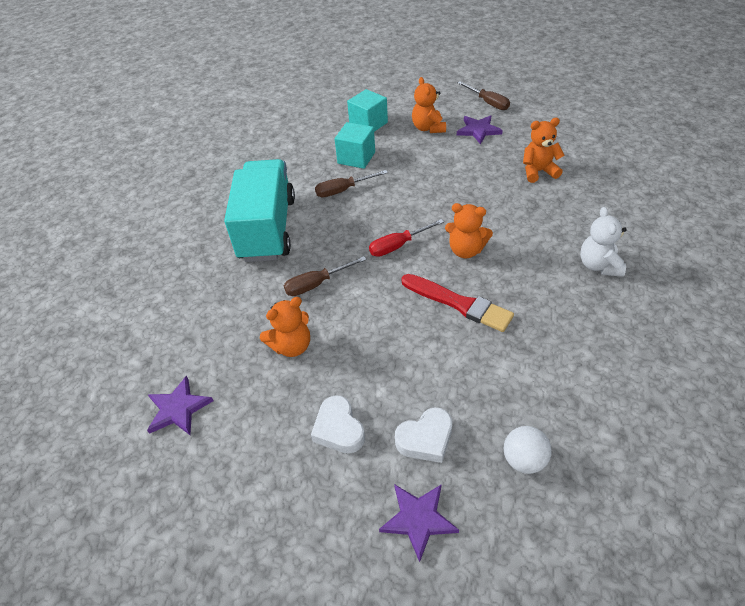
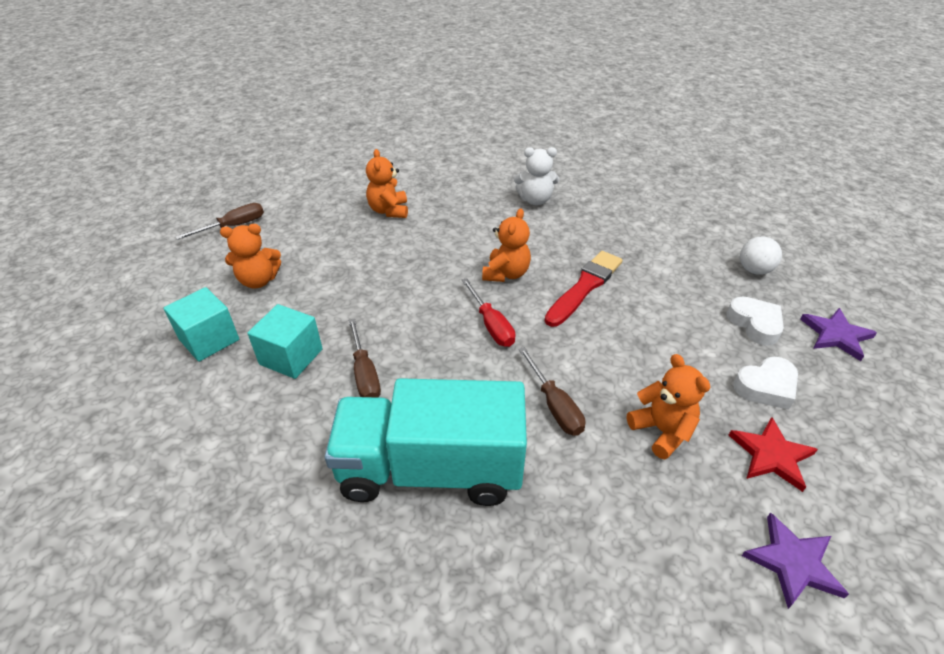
camera: 90 degrees left, 5 degrees down
purple star [457,115,503,144] -> none
none -> red star [729,417,818,492]

